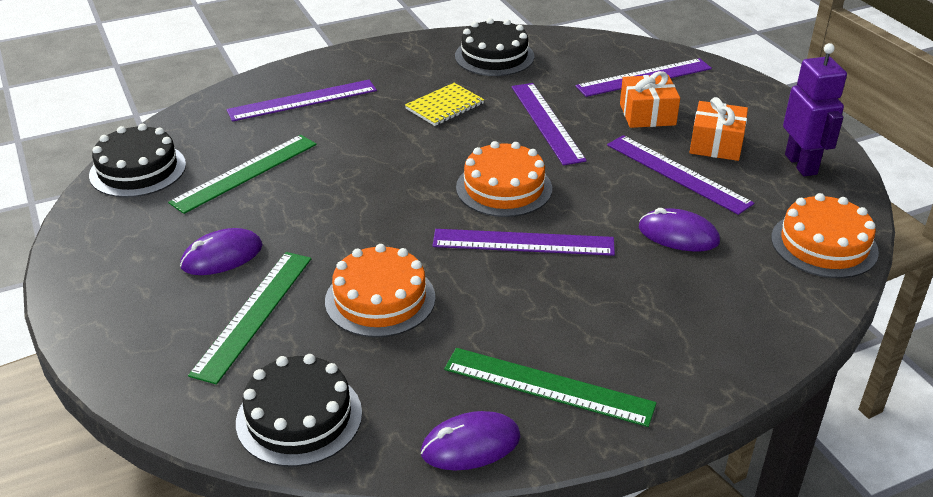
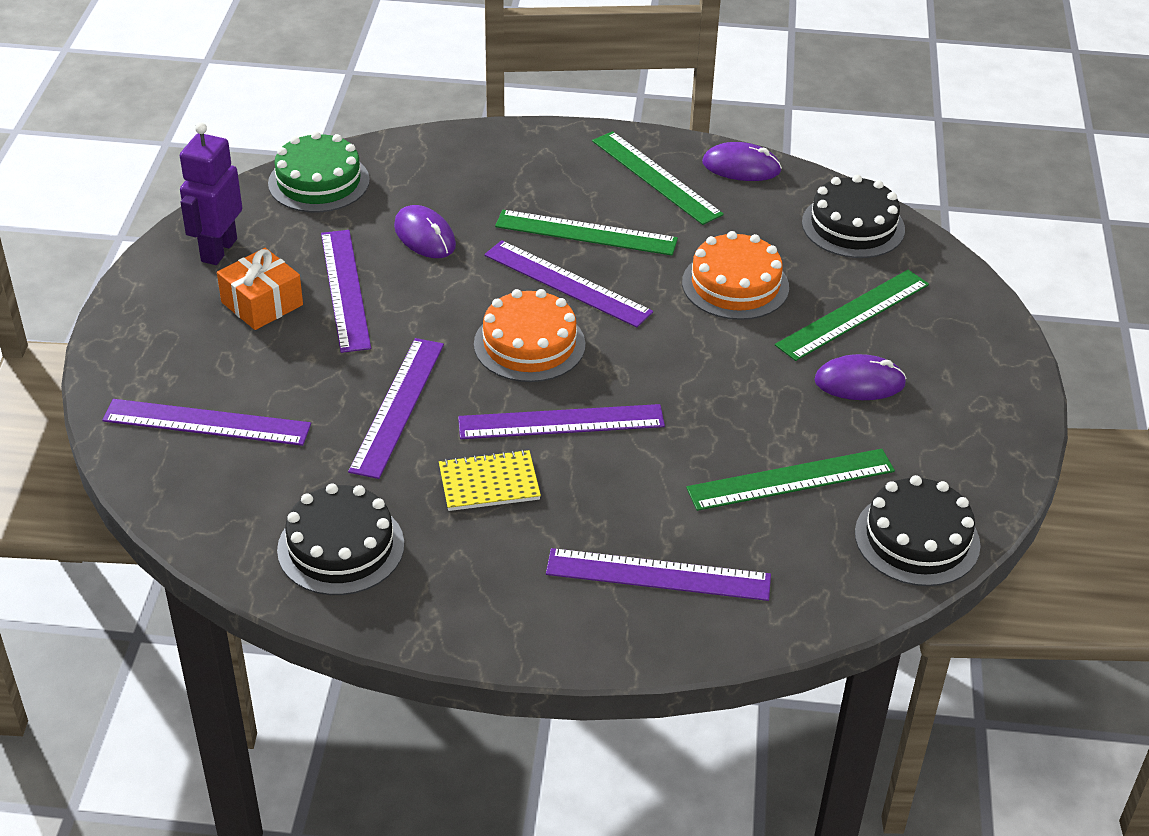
camera: 150 degrees left, 5 degrees up
orange gift [620,71,680,128] -> none
orange cake [771,193,879,278] -> green cake [268,131,370,212]
none -> purple ruler [458,404,665,439]
none -> green ruler [495,210,678,256]

